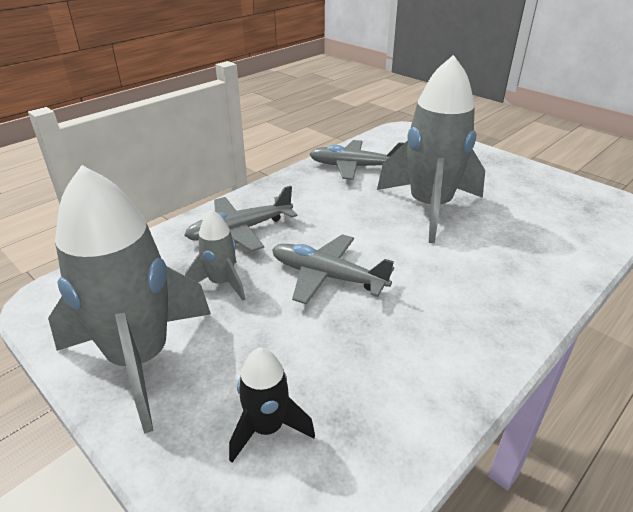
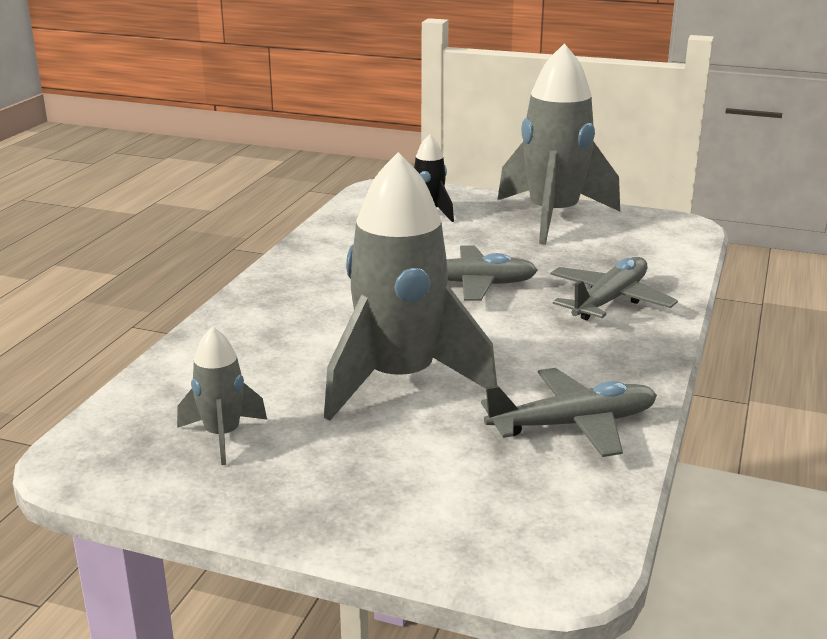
camera: 155 degrees right, 10 degrees down
grey rocket [185,210,245,301] -> grey rocket moved to [177,326,267,465]

